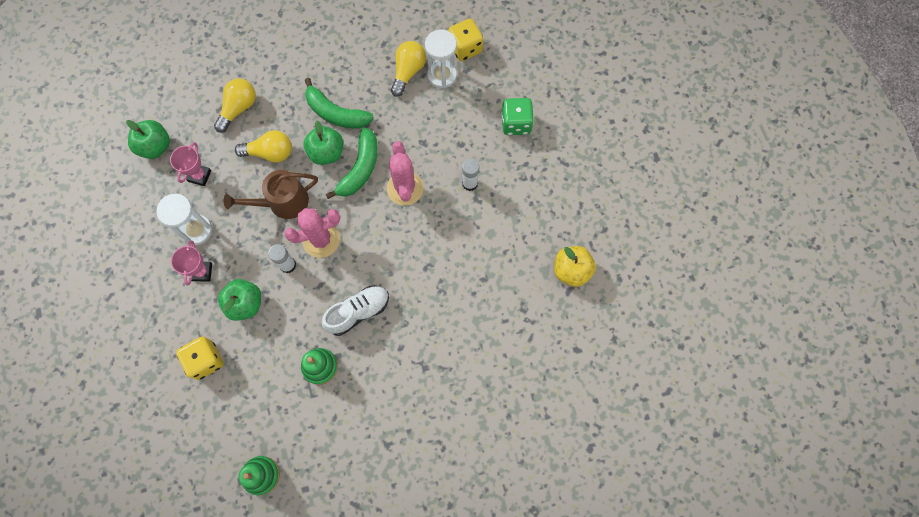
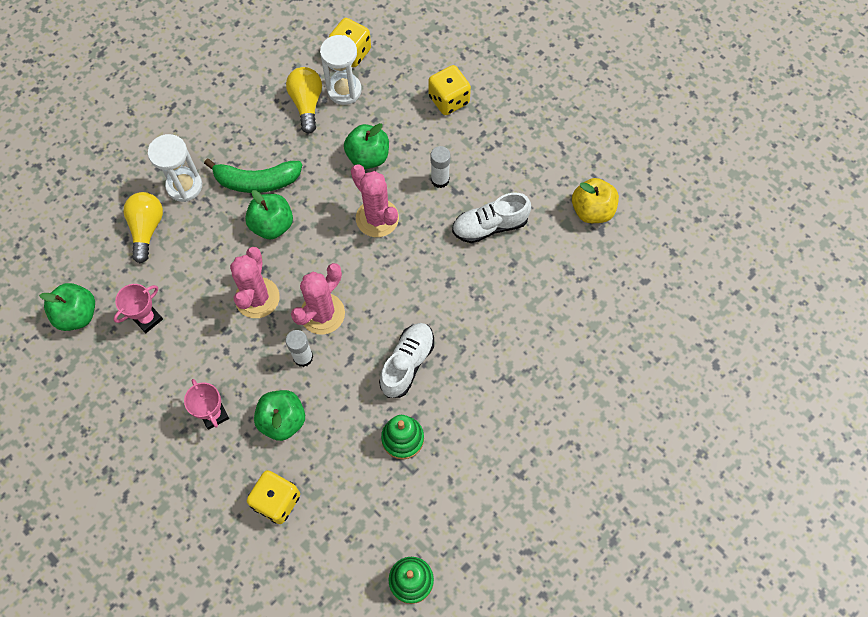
camera: 30 degrees left, 5 degrees down
white hourglass [156,194,213,245] -> white hourglass moved to [148,134,202,202]
pink trophy [170,142,211,186] -> pink trophy turned 60 degrees clockwise [113,284,163,333]
brown watering can [224,170,318,219] -> pink cactus [230,247,280,318]
yellow light bulb [235,130,292,163] -> none
green banana [326,127,378,199] -> none
green dice [501,98,534,135] -> yellow dice [428,65,471,115]
none -> green apple [344,123,389,169]
none -> white shoe [452,193,531,243]

